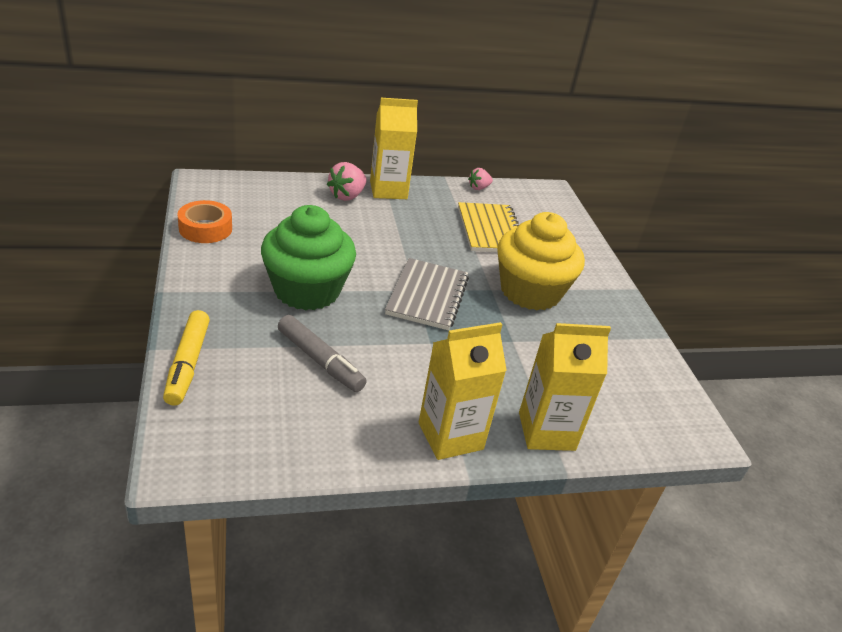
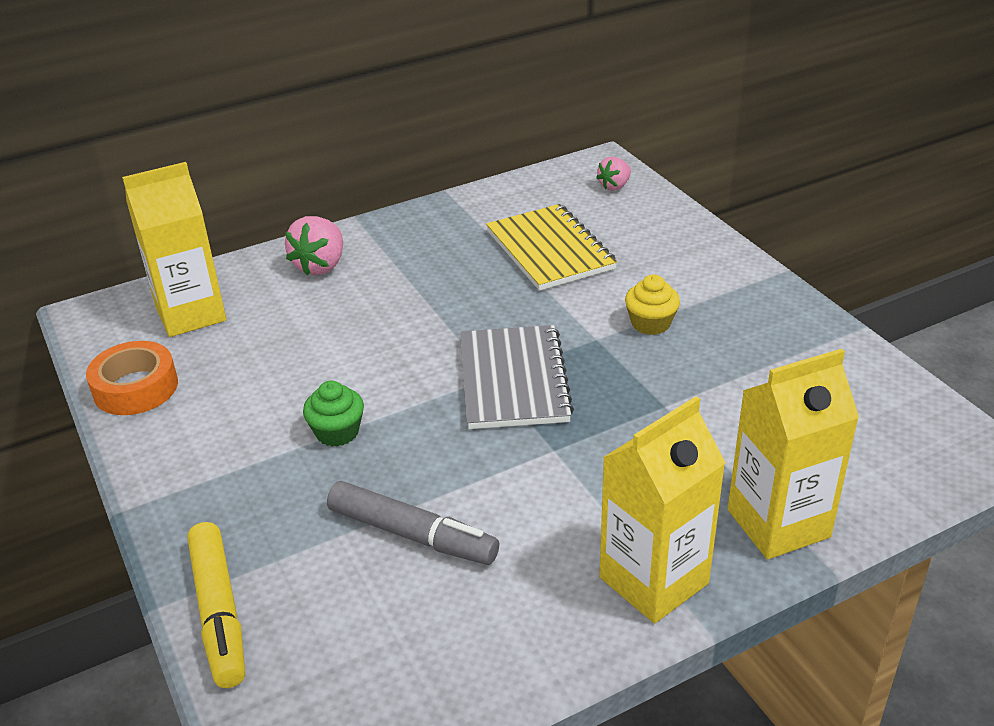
camera: 10 degrees left, 0 degrees up
green cupcake [261,205,356,311] -> green cupcake [303,381,364,447], size x0.42
yellow carton [370,98,418,199] -> yellow carton moved to [122,162,226,337]
pink strawberry [468,168,493,190] -> pink strawberry moved to [596,157,631,191]
yellow cupcake [497,212,585,310] -> yellow cupcake [625,274,680,335], size x0.42

